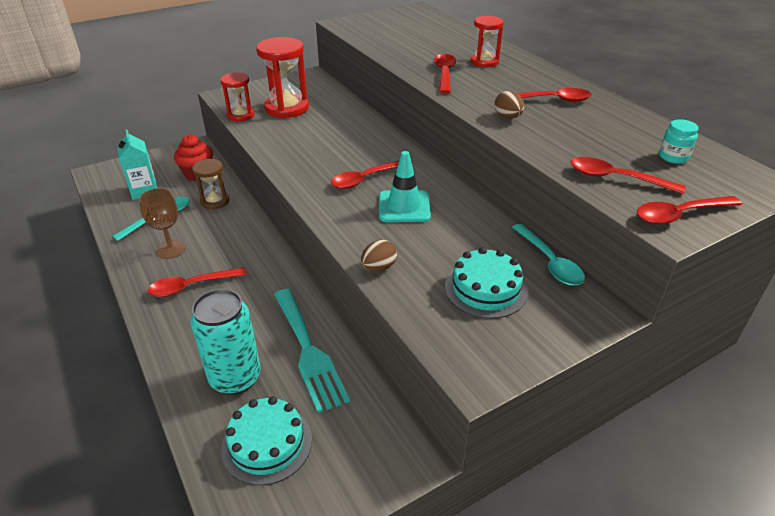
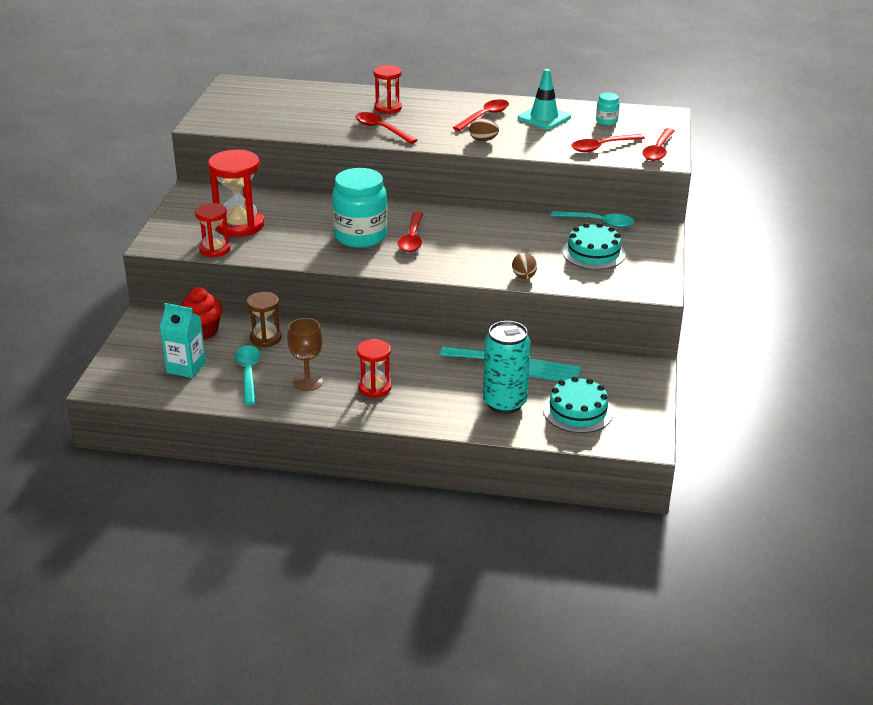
camera: 50 degrees left, 5 degrees down
red spoon [148,267,247,297] -> red hourglass [357,339,391,398]
turquoise traffic cone [379,151,431,222] -> turquoise traffic cone moved to [518,69,571,129]
none -> turquoise jar [332,168,387,248]

